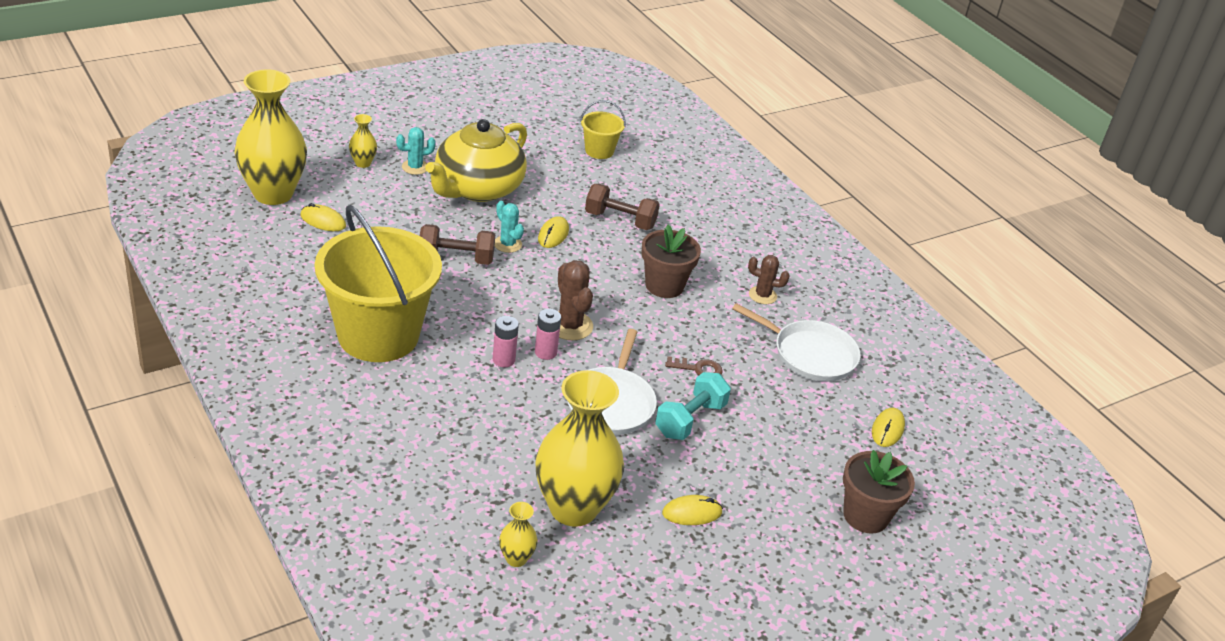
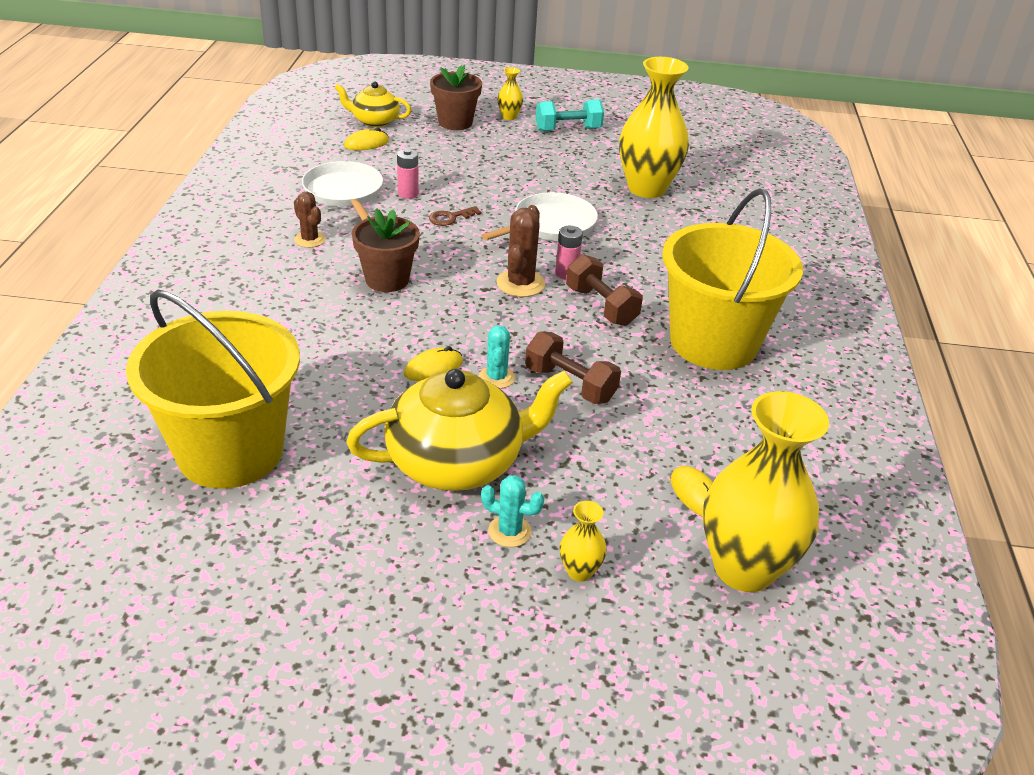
camera: 140 degrees left, 0 degrees up
pink battery [493,316,519,367] -> pink battery moved to [397,149,419,199]
yellow vase [499,502,538,567] -> yellow vase moved to [497,67,523,120]
yellow bucket [580,100,626,159] -> yellow bucket [126,290,300,489], size x2.26
brown dumbbell [585,184,660,230] -> brown dumbbell moved to [566,254,643,326]
turquoise dumbbell [655,372,731,440] -> turquoise dumbbell moved to [536,99,604,131]
yellow mouse [662,495,723,525] -> none
brown key [665,356,723,376] -> brown key turned 75 degrees counterclockwise [429,206,481,226]
none -> yellow teapot [335,82,411,127]

